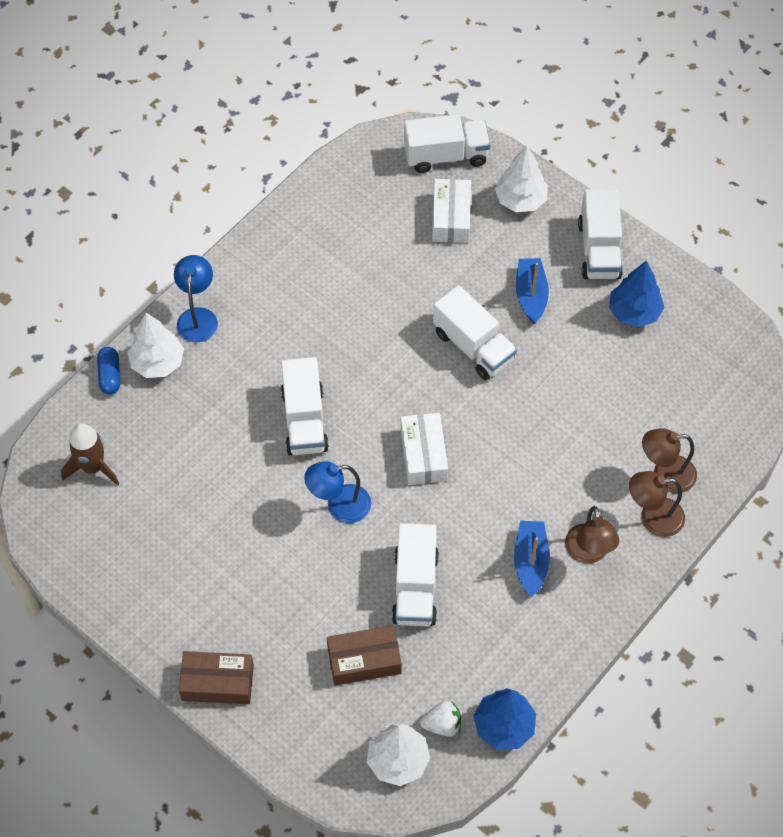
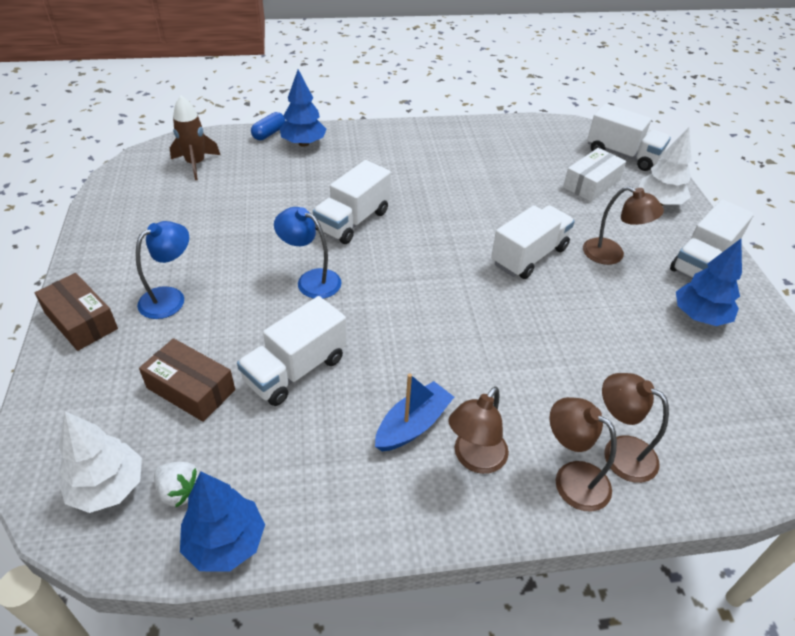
camera: 40 degrees right, 15 degrees down
white tree [127,313,184,378] -> blue tree [280,69,327,147]
blue lamp [174,255,218,342] -> blue lamp moved to [136,221,189,319]
white box [400,413,448,485] -> none
white truck [433,285,517,380] -> white truck turned 135 degrees counterclockwise [491,205,575,279]
blue boat [516,258,549,324] -> brown lamp [583,186,664,265]

